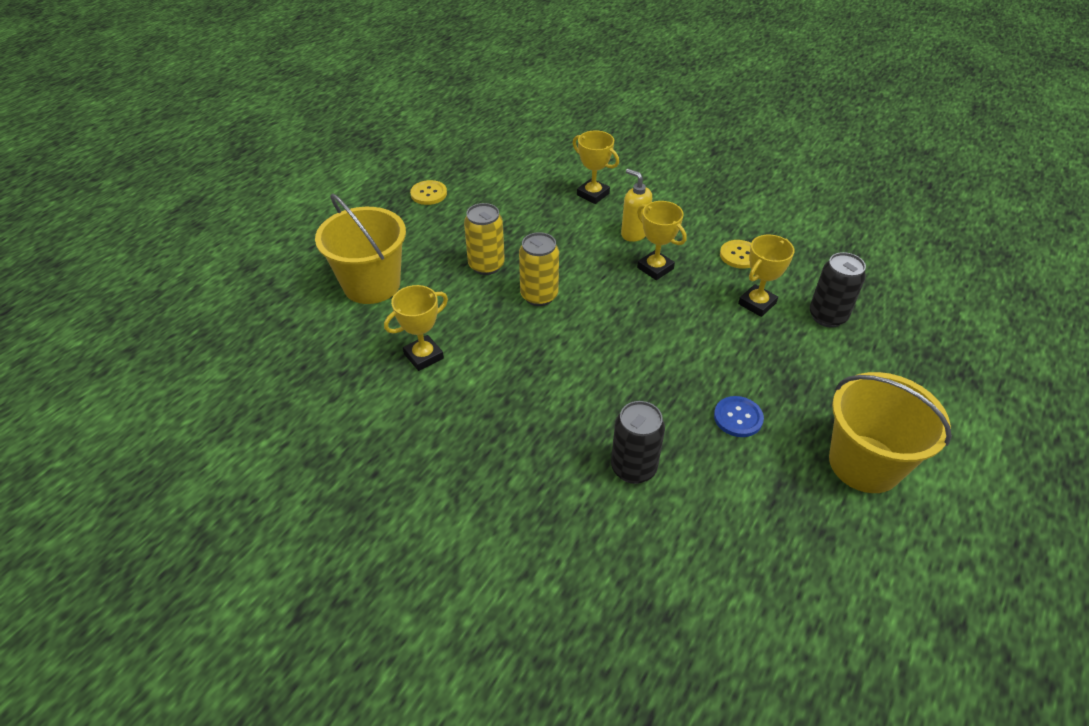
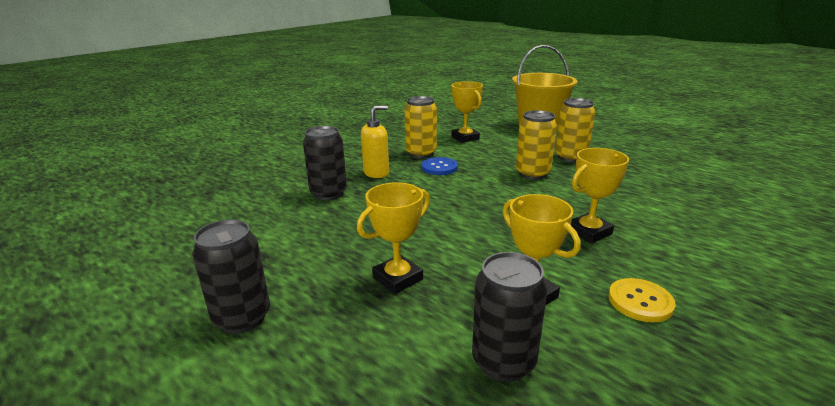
camera: 100 degrees right, 20 degrees down
yellow button [410,180,447,205] -> none
yellow trophy [573,130,619,204] -> yellow trophy moved to [357,182,430,294]
yellow soap dispenser [621,169,652,242] -> yellow soap dispenser moved to [361,105,389,178]
blue button [714,396,764,437] -> blue button moved to [421,157,458,175]
yellow bucket [829,372,952,493] -> black can [192,219,270,334]
none -> yellow can [404,96,437,158]

